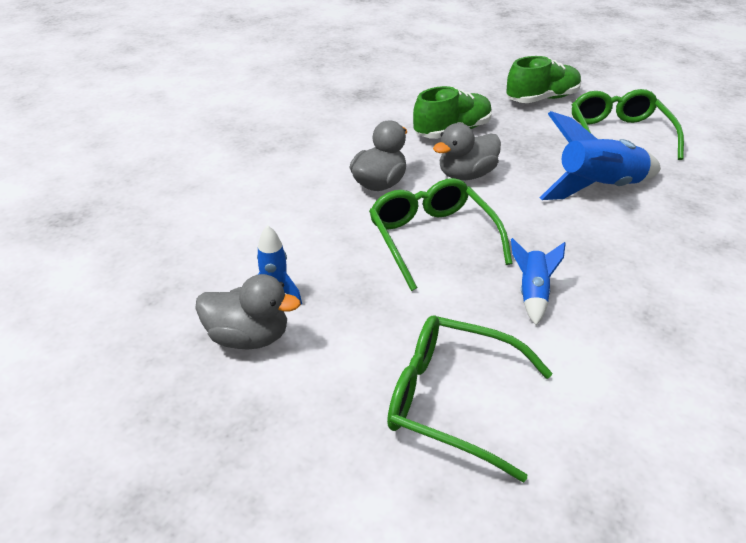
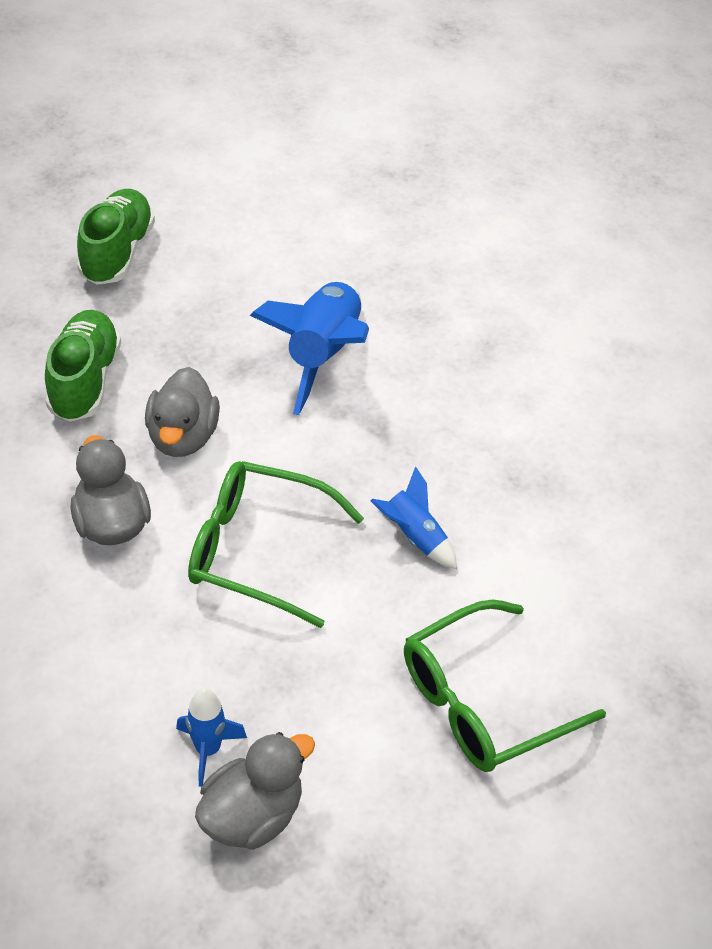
camera: 55 degrees left, 10 degrees up
green glasses [572,89,684,160] -> none

